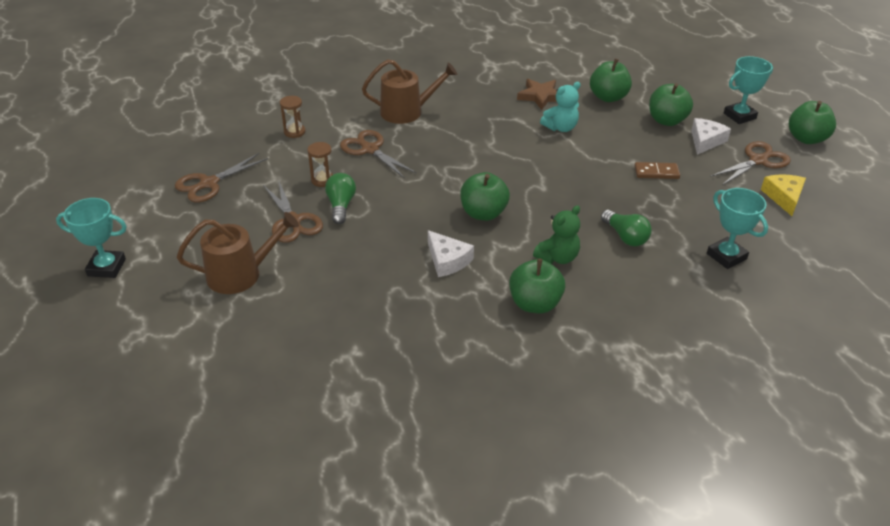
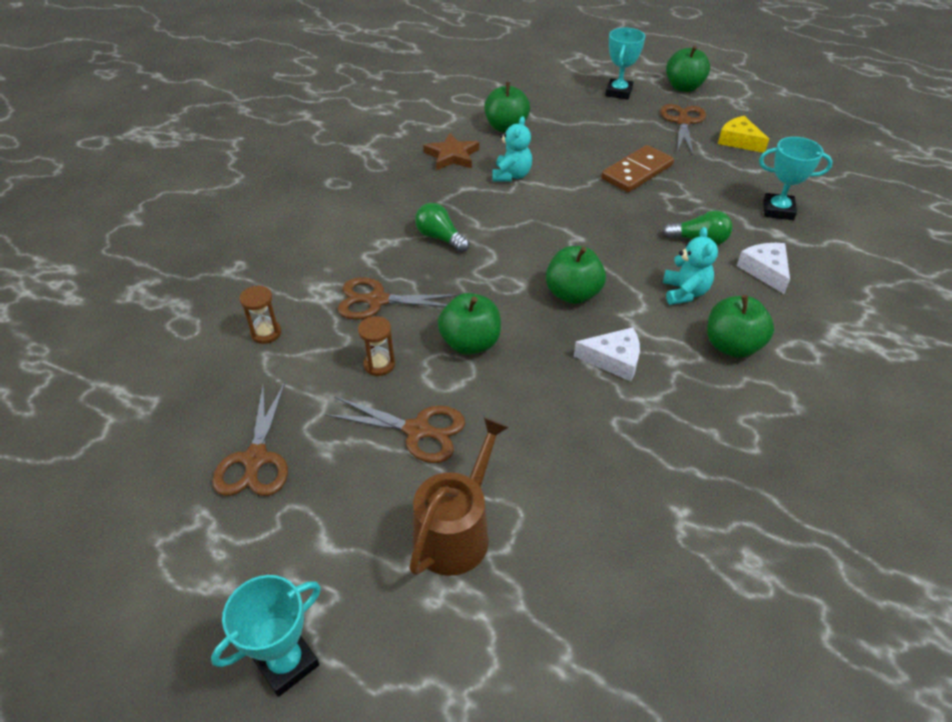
camera: 45 degrees left, 5 degrees up
green light bulb [325,173,356,224] -> green light bulb moved to [415,203,470,252]
brown watering can [362,59,457,124] -> none
green teddy bear [533,205,580,264] -> turquoise teddy bear [663,227,718,305]
brown domino [634,162,680,179] -> brown domino [601,145,674,192], size x1.61
green apple [649,83,693,126] -> green apple moved to [438,293,501,355]
white cheese [691,118,731,155] -> white cheese moved to [737,243,790,294]

